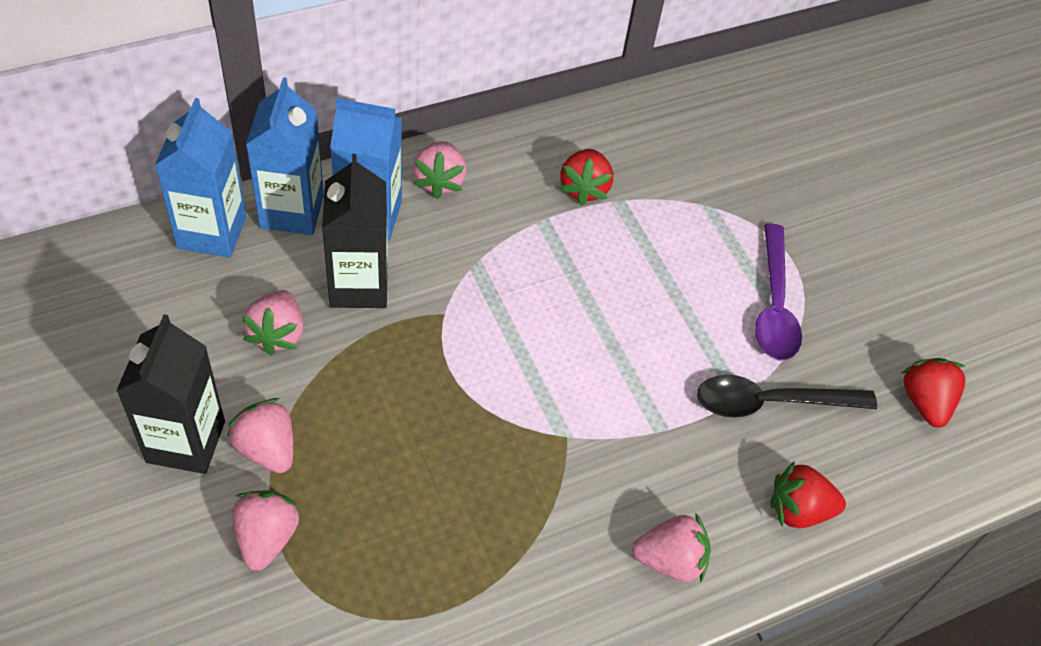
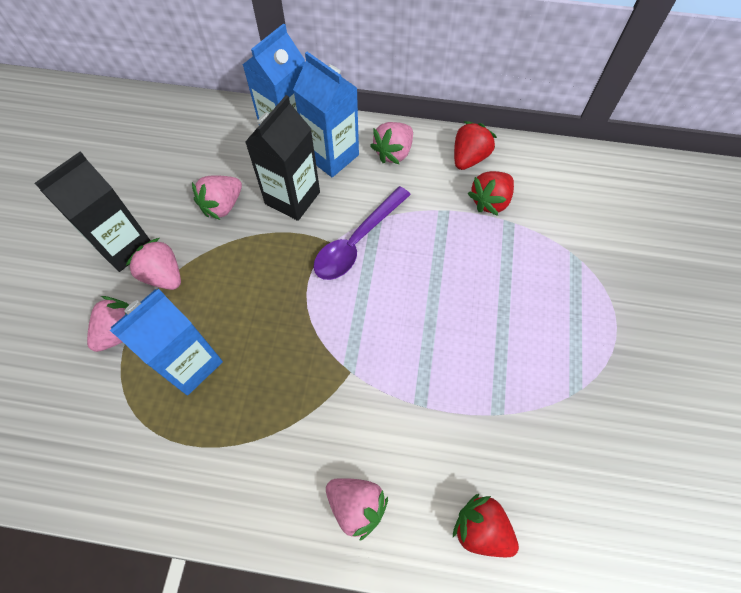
camera: 40 degrees right, 10 degrees up
blue carton [155,98,246,258] -> blue carton moved to [110,289,223,395]
pink strawberry [227,398,293,473] -> pink strawberry turned 45 degrees counterclockwise [126,238,181,290]
black spoon [697,375,877,418] -> none
purple spoon [755,224,802,361] -> purple spoon moved to [313,186,411,280]
red strawberry [902,358,966,428] -> red strawberry moved to [454,121,497,170]

